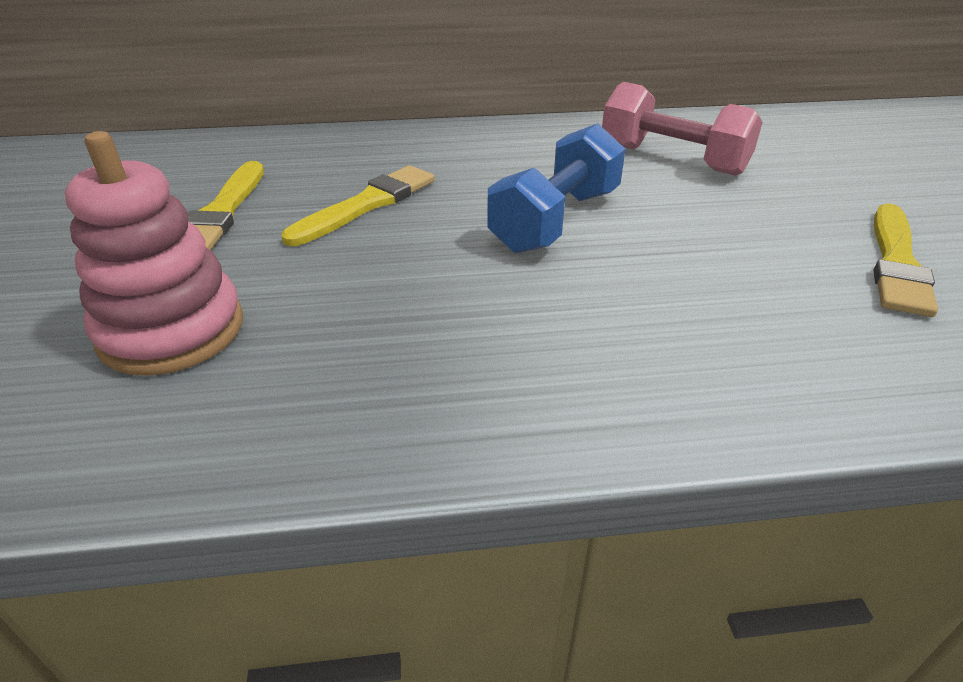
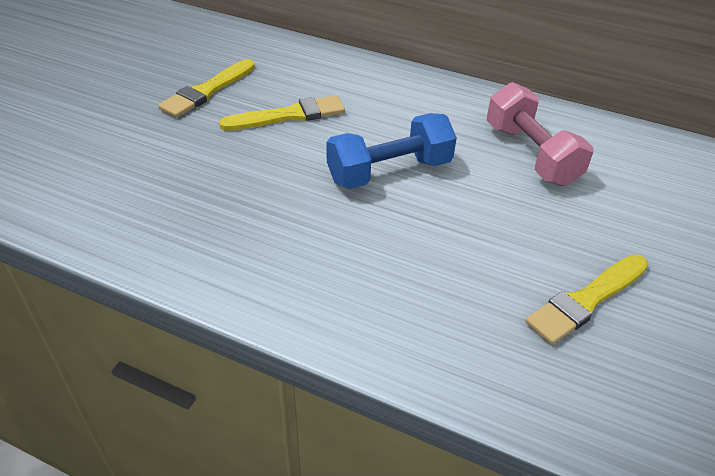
camera: 30 degrees right, 5 degrees up
pink stacking toy [65,131,243,376] -> none

